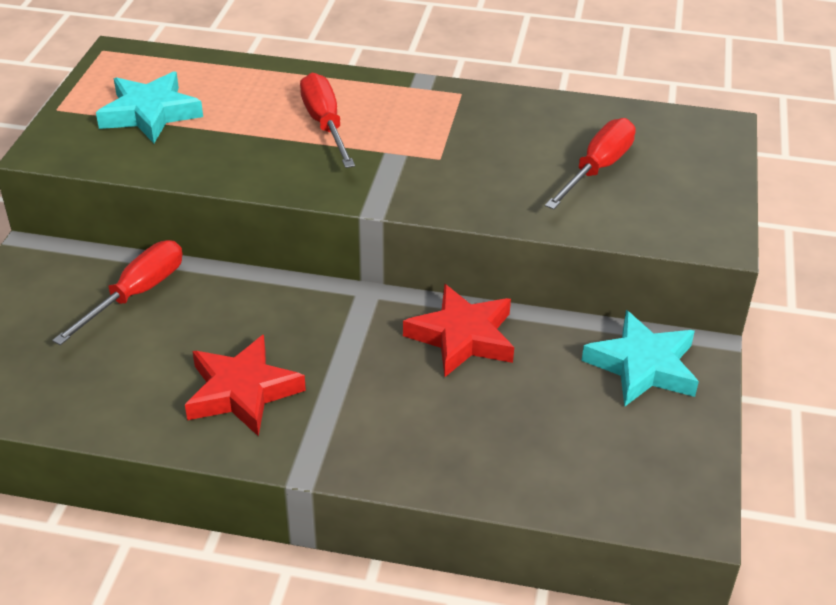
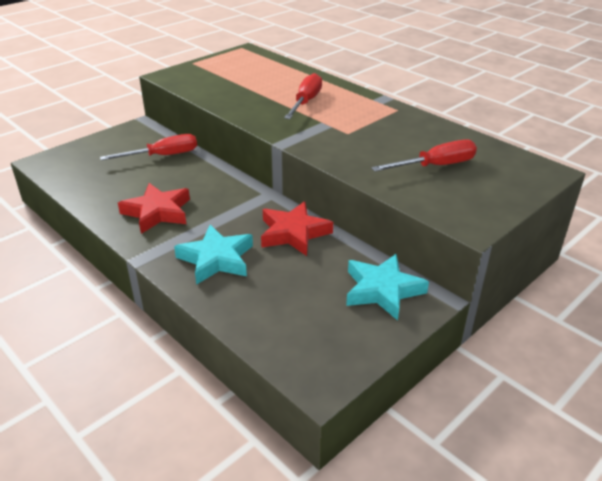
camera: 35 degrees right, 5 degrees down
turquoise star [96,71,203,143] -> turquoise star moved to [174,225,253,285]

